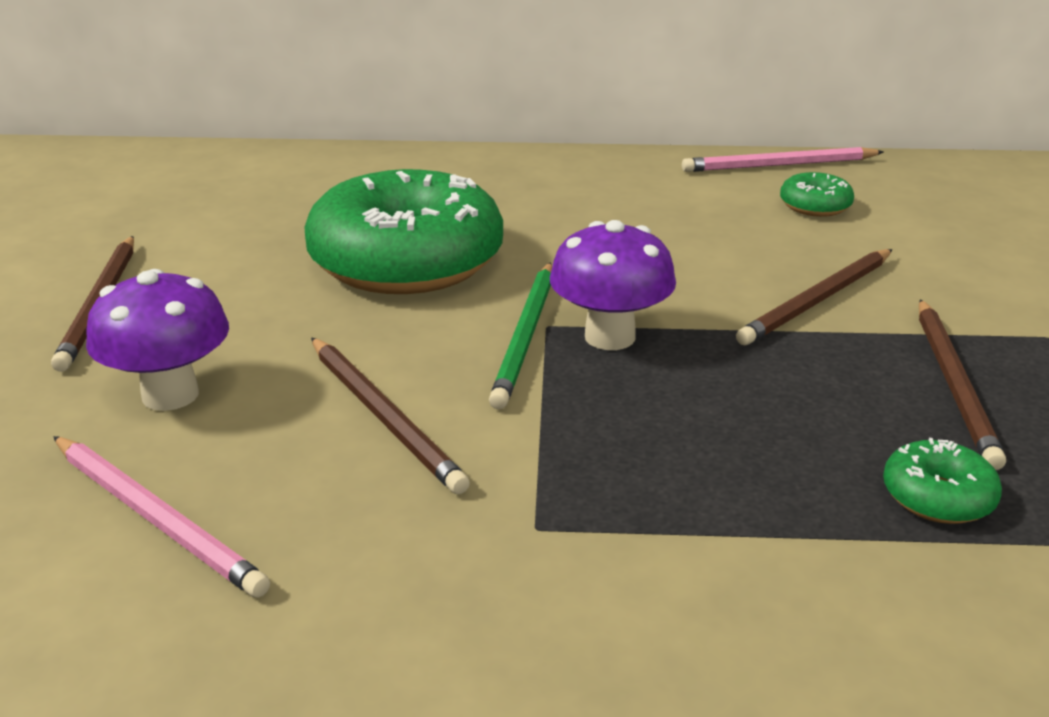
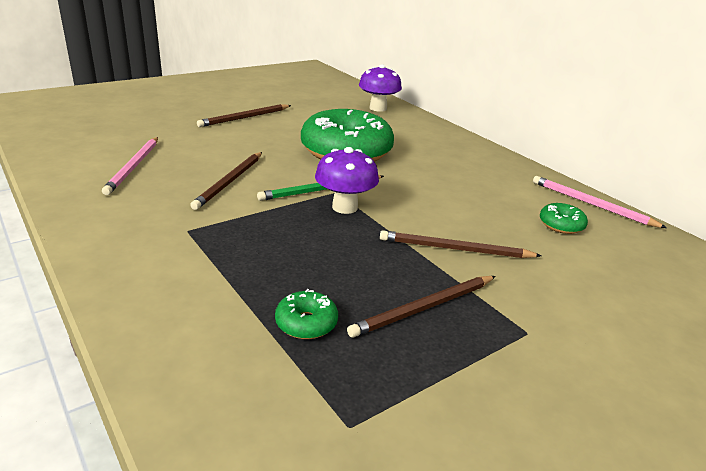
camera: 50 degrees right, 0 degrees up
purple mushroom [86,269,229,411] -> purple mushroom moved to [359,64,402,112]

